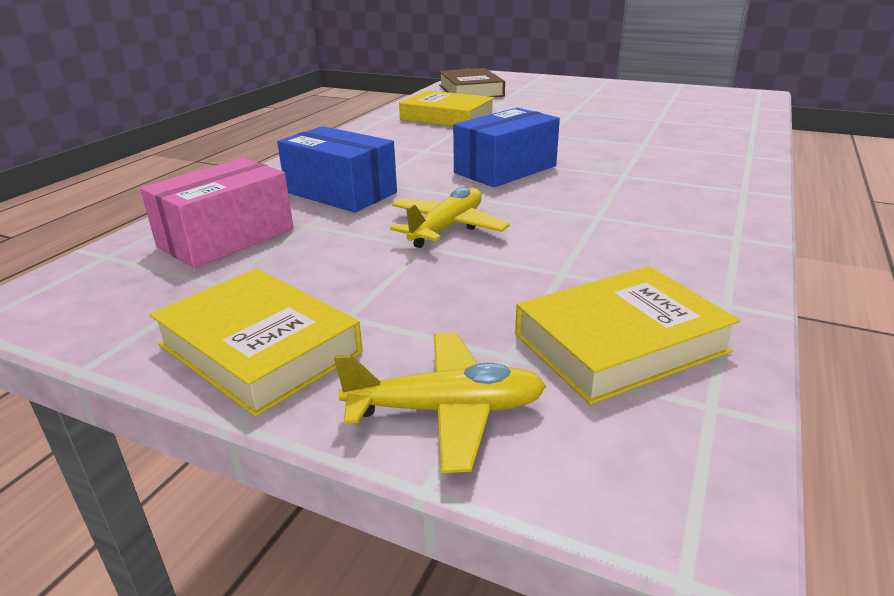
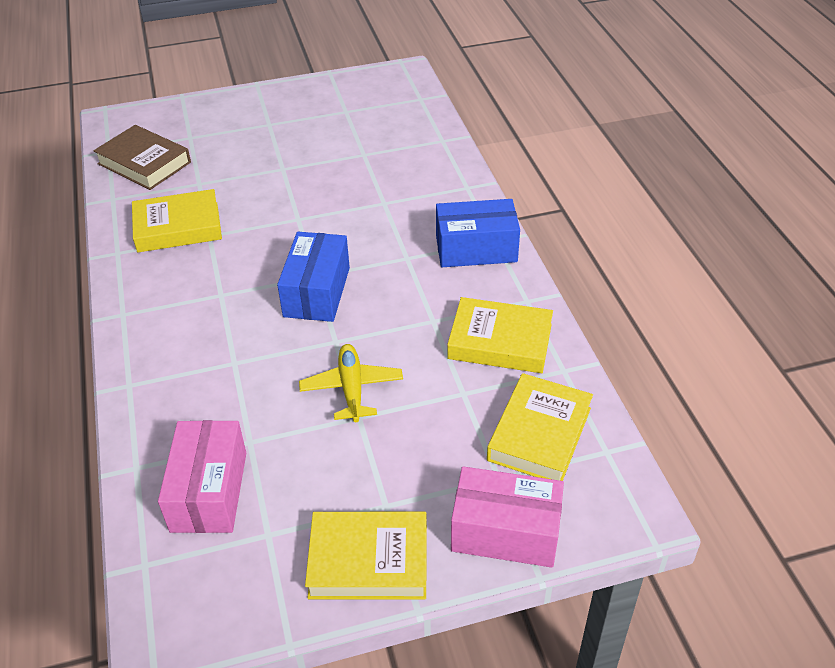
camera: 40 degrees left, 15 degrees up
blue box [277,126,397,213] -> blue box moved to [436,199,520,267]
yellow plane [334,333,546,473] -> pink box [451,466,564,568]
none -> yellow book [447,297,553,373]

